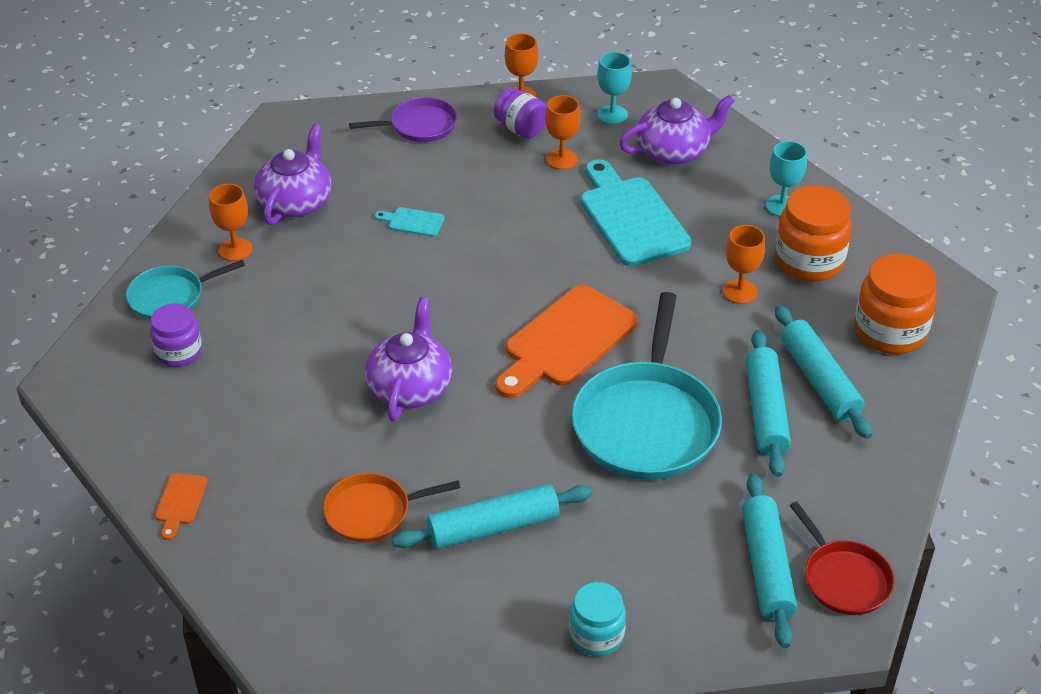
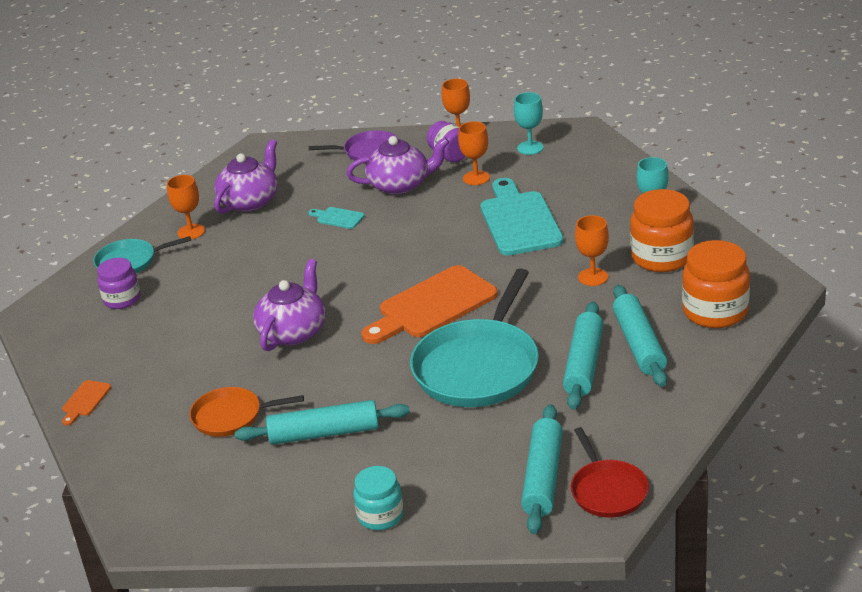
camera: 15 degrees right, 10 degrees down
purple teapot [619,95,735,165] -> purple teapot moved to [347,136,449,195]

